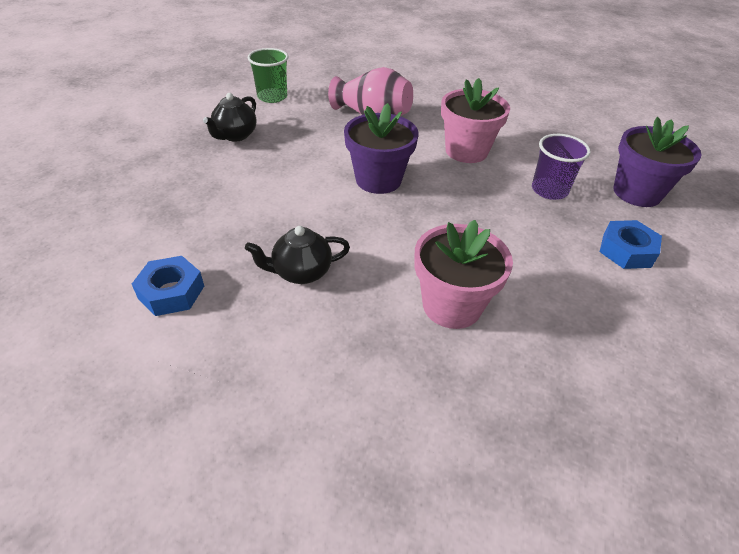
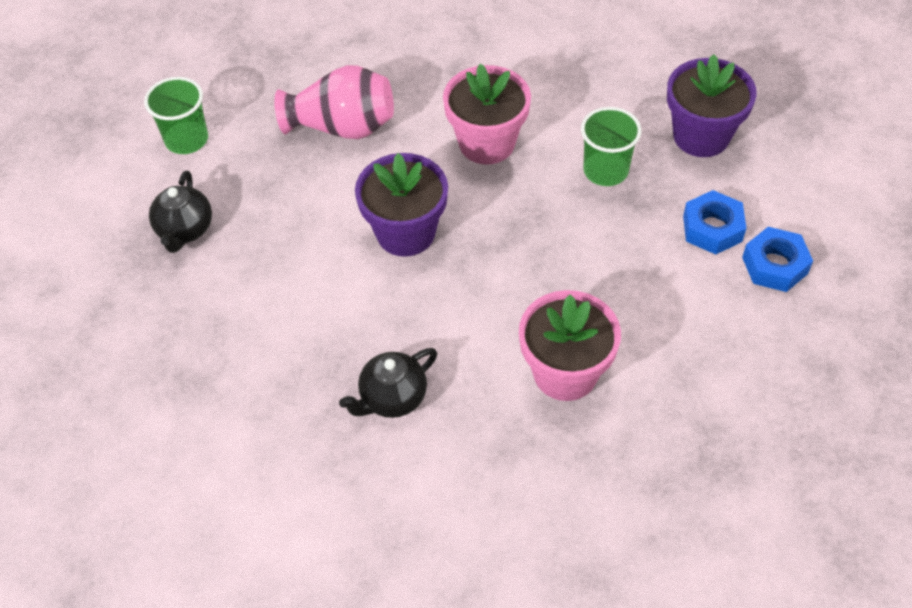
camera: 20 degrees left, 10 degrees up
blue nut [132,256,204,316] -> blue nut moved to [742,227,813,292]
purple cup [532,134,591,200] -> green cup [581,107,642,186]

